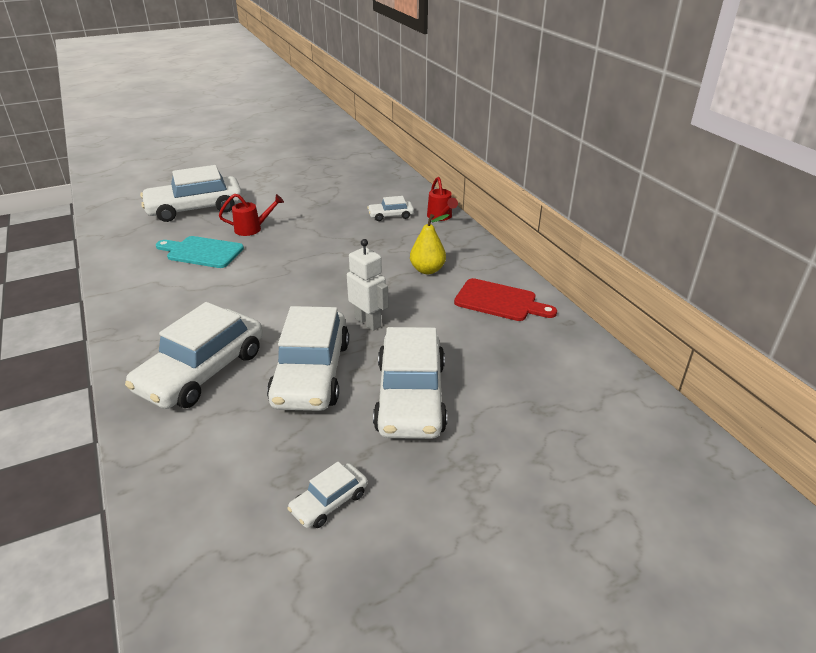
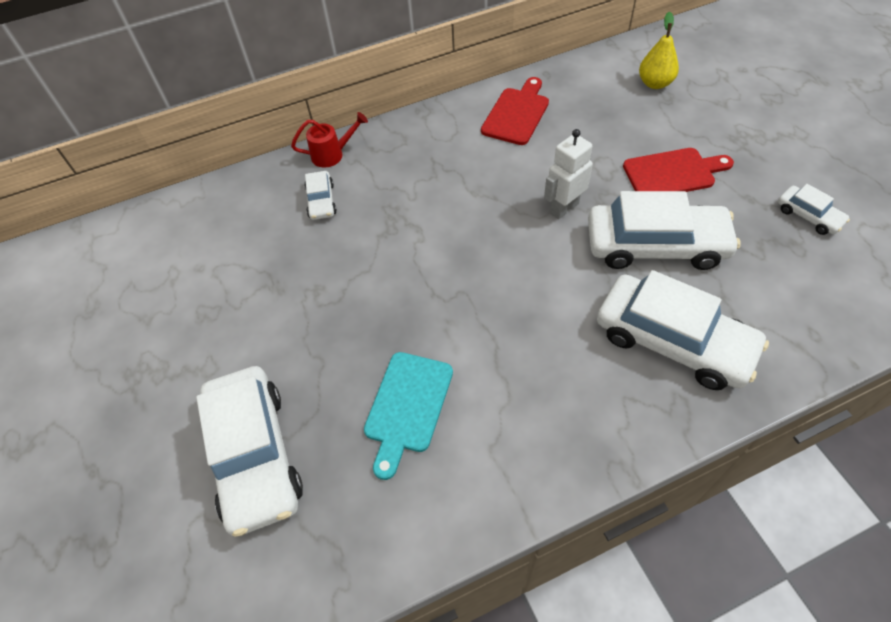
camera: 85 degrees left, 20 degrees up
red watering can [219,194,284,236] -> none
white car [373,327,447,439] -> red cutting board [623,148,734,192]
yellow pear [410,214,449,274] -> yellow pear moved to [639,11,679,89]

